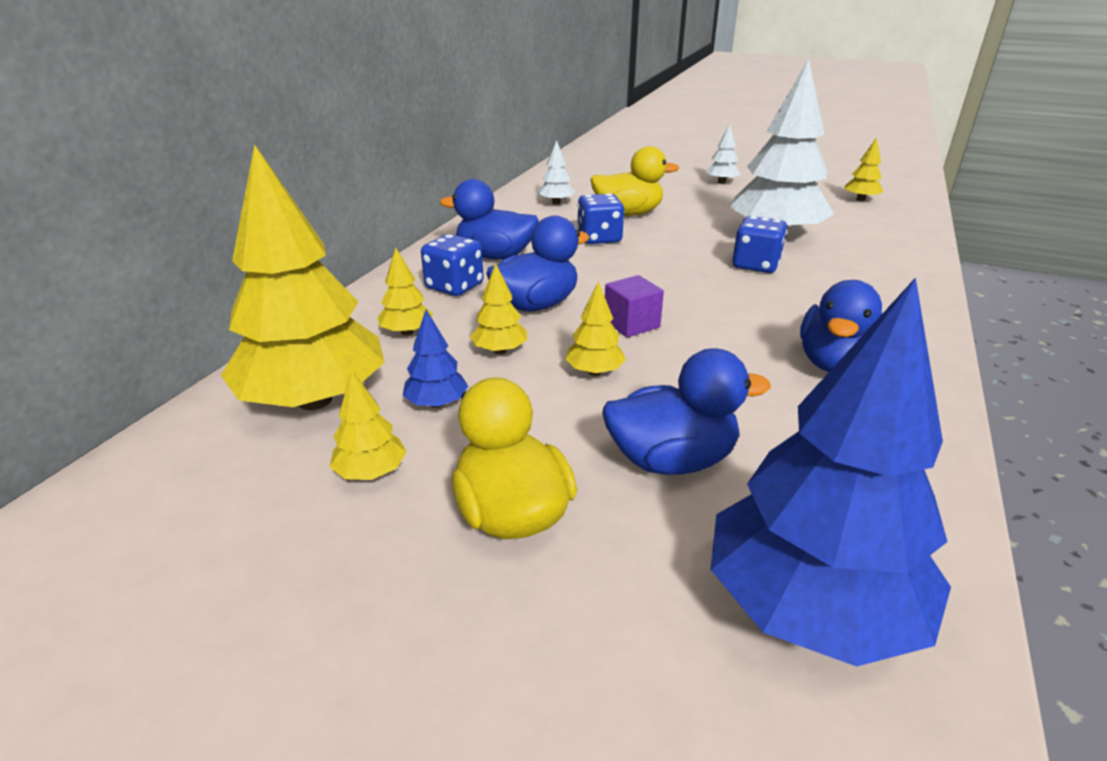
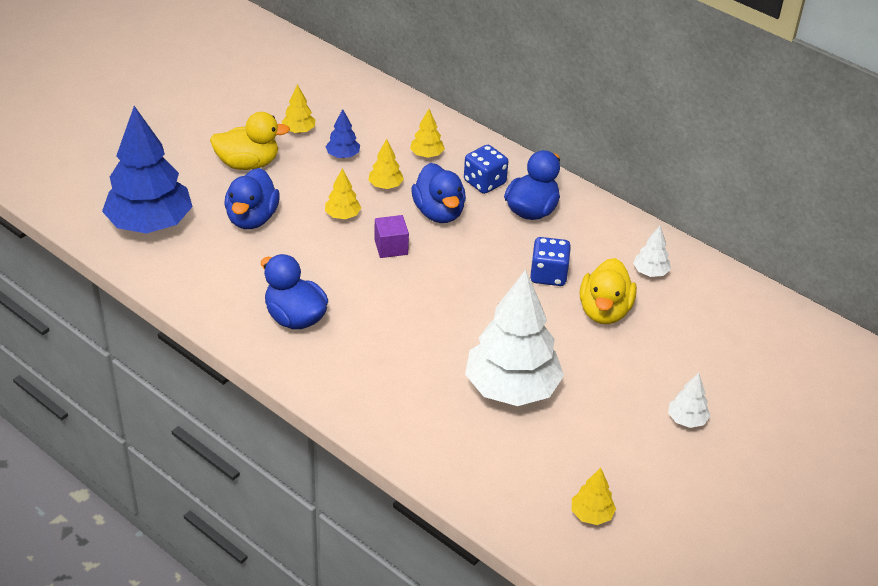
camera: 105 degrees right, 10 degrees up
yellow tree [221,145,385,410] -> none
blue dice [733,216,787,273] -> none

